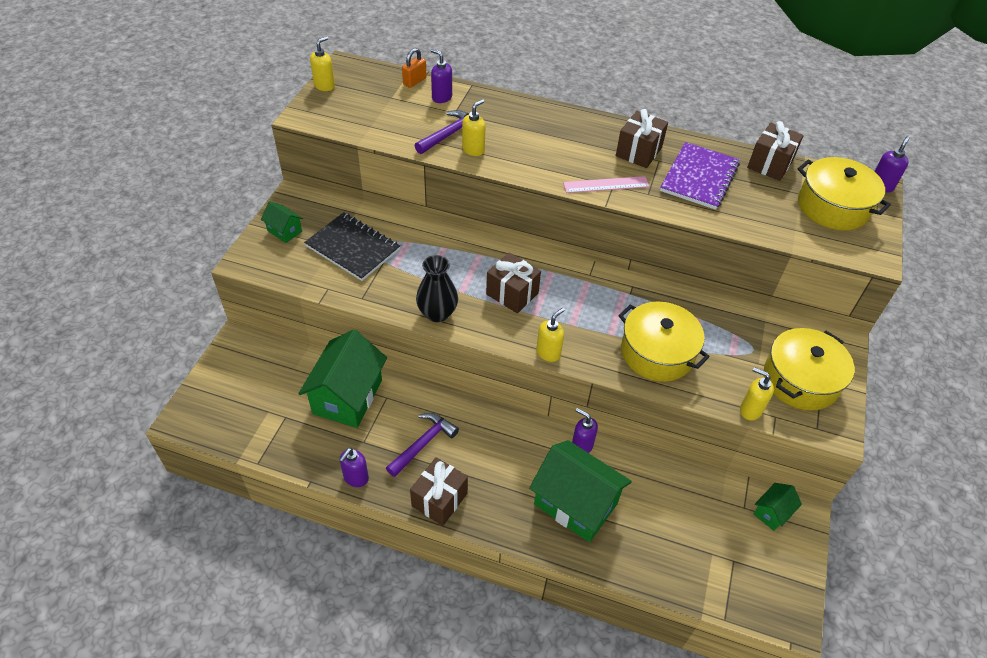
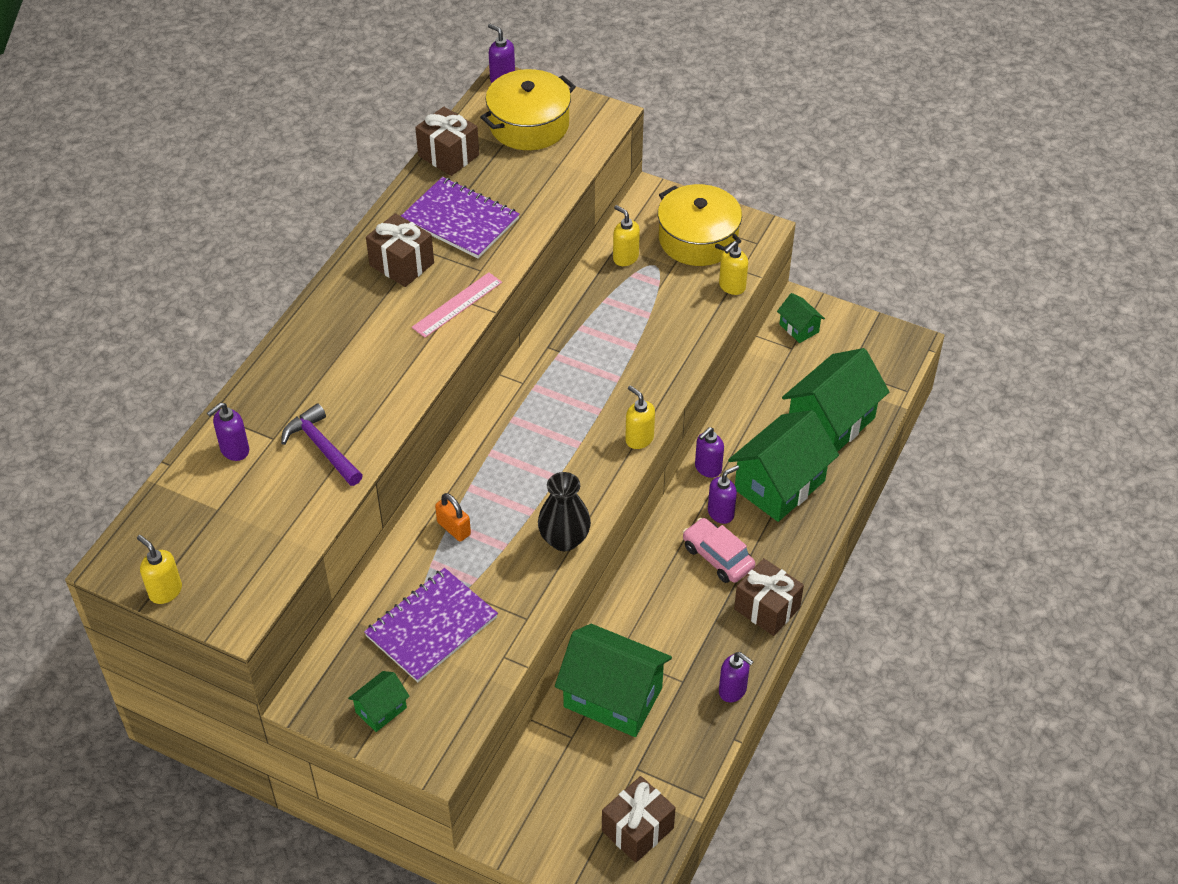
camera: 80 degrees left, 0 degrees up
black notebook [304,212,400,281] -> purple notebook [364,568,498,682]
purple hammer [386,413,459,477] -> none
orange padlock [402,48,427,88] -> orange padlock moved to [435,493,471,542]
yellow soap dispenser [462,99,486,156] -> yellow soap dispenser moved to [613,205,640,266]
brown gift [486,252,541,313] -> brown gift moved to [602,776,676,863]
pink ruler [563,176,649,193] -> pink ruler turned 45 degrees clockwise [412,272,502,338]
yellow pot [618,302,710,382] -> none
none -> pink car [683,518,755,583]
none -> purple soap dispenser [708,465,739,524]
none -> green house [782,348,889,452]

